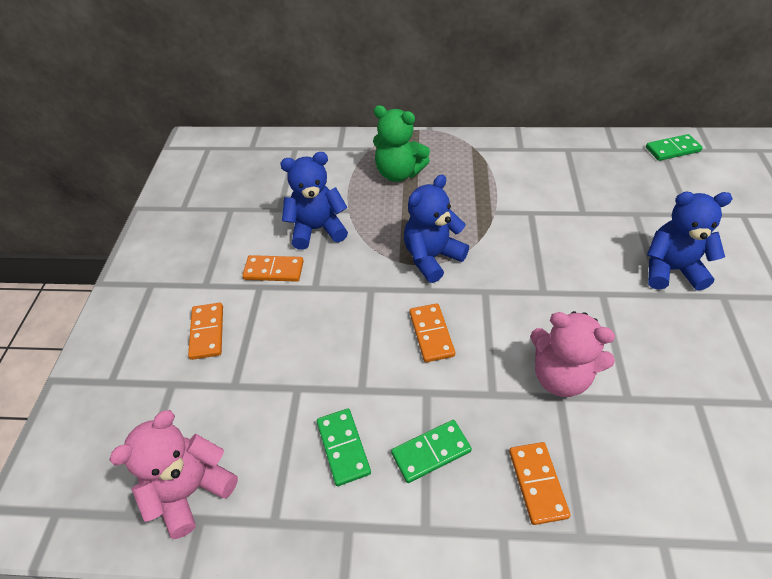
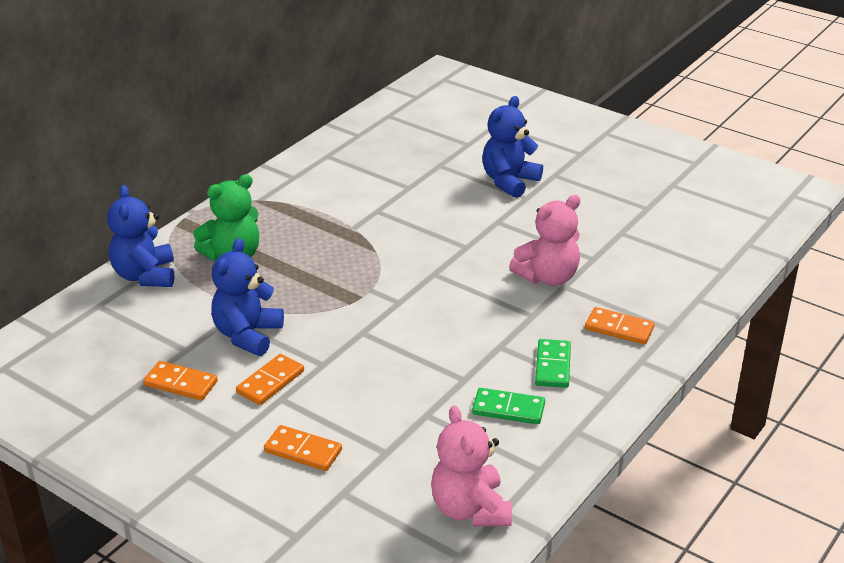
camera: 60 degrees left, 15 degrees down
blue teddy bear [404,174,469,283] -> blue teddy bear moved to [107,185,174,287]
orange domino [410,303,455,362] -> orange domino moved to [143,361,218,400]
green domino [646,134,703,161] -> none

